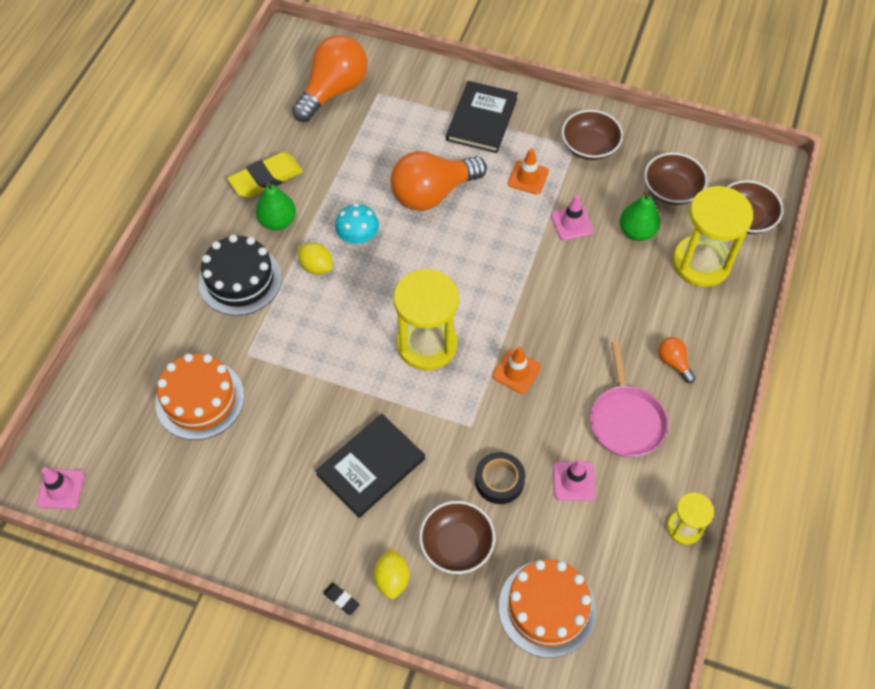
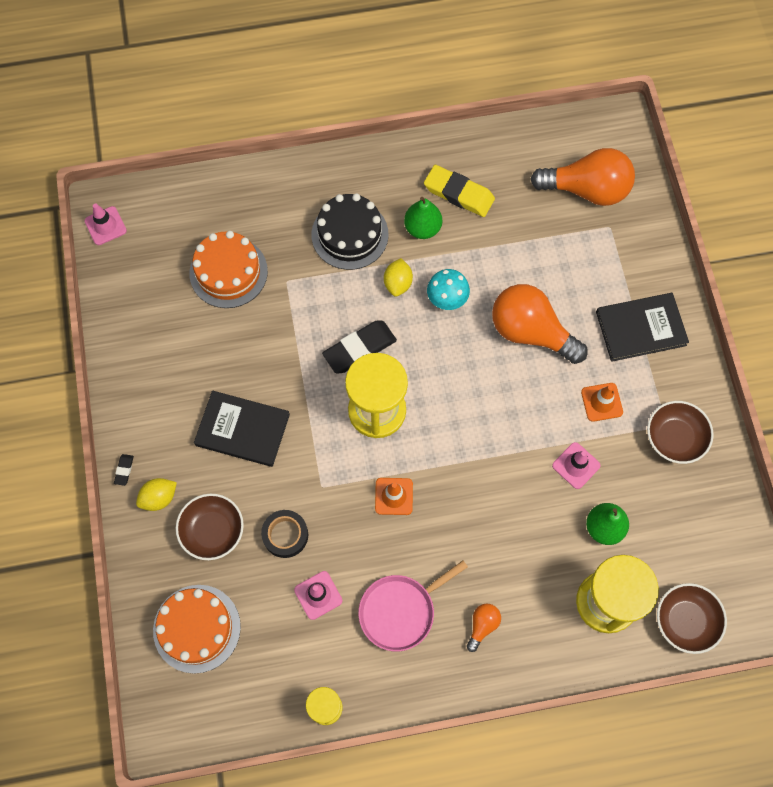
camera: 60 degrees right, 10 degrees up
brown bowl [644,153,708,205] -> none
none -> black eraser [322,321,397,374]

